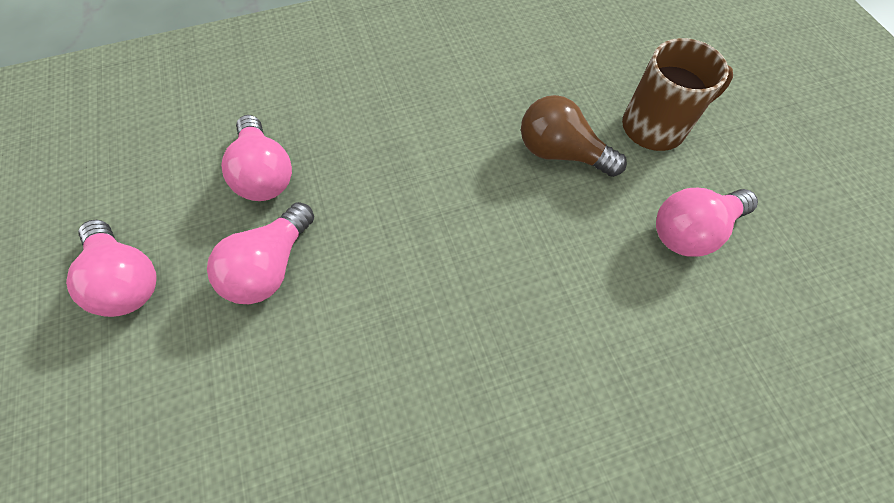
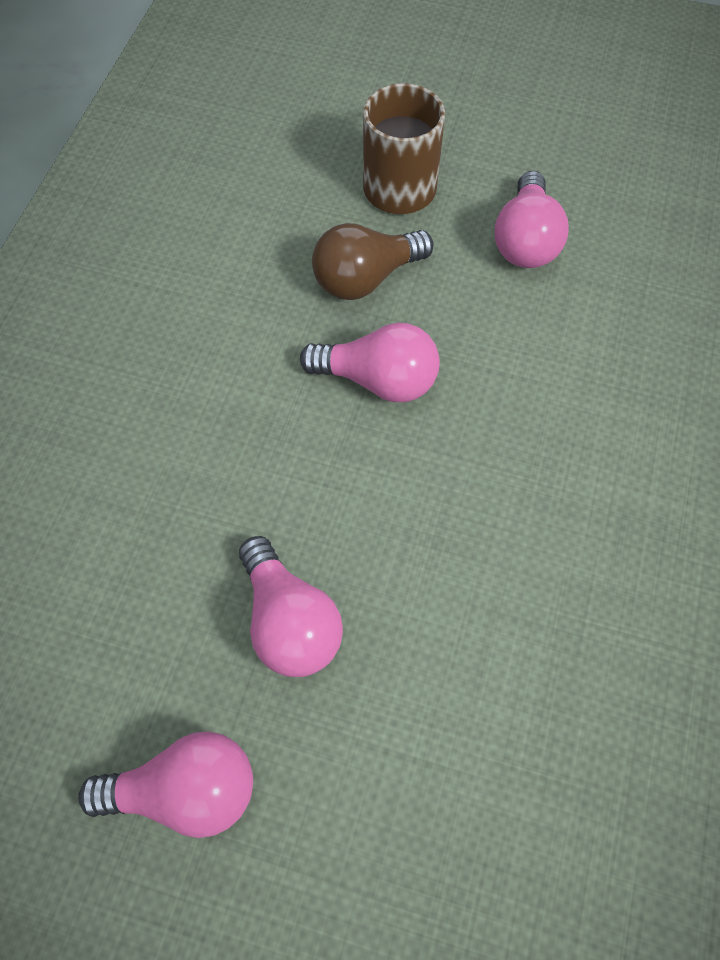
camera: 55 degrees left, 0 degrees up
pink light bulb [221,115,292,201] -> pink light bulb moved to [300,322,440,402]

